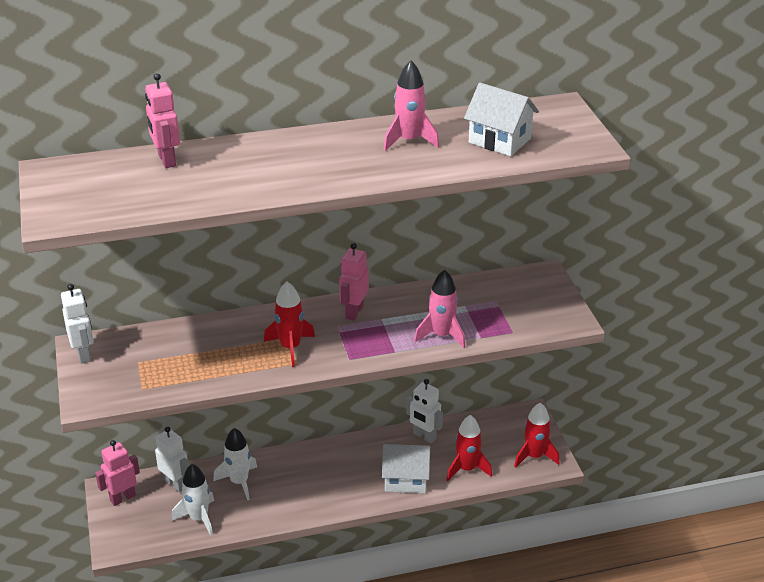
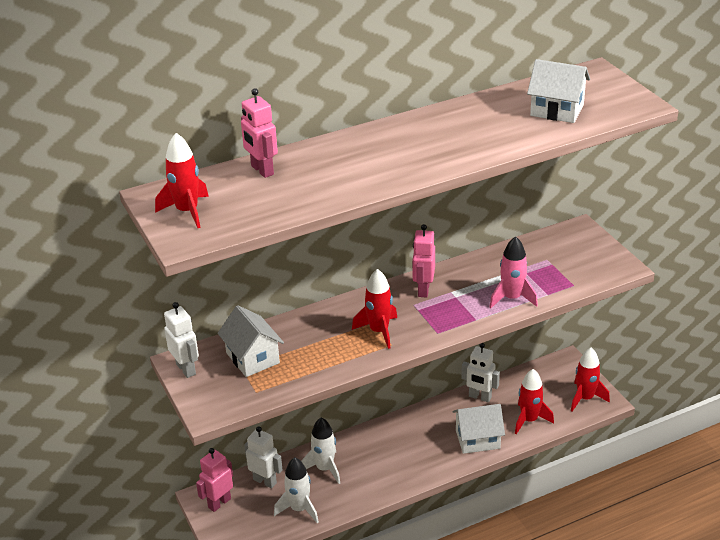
camera: 10 degrees left, 0 degrees up
pink rocket [384,60,439,151] -> none
none -> red rocket [155,133,209,228]
none -> white house [217,305,284,377]

